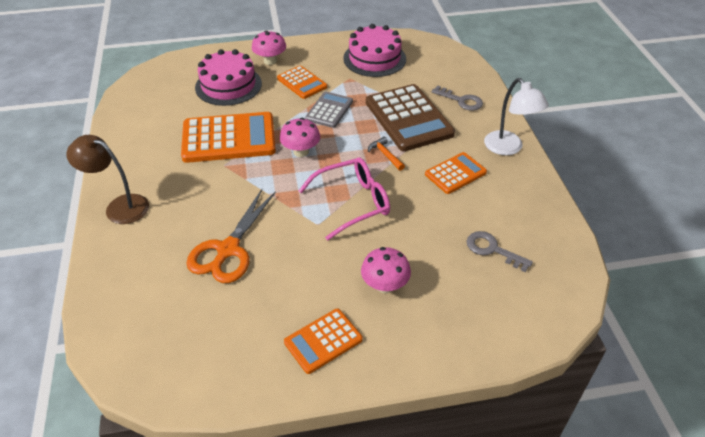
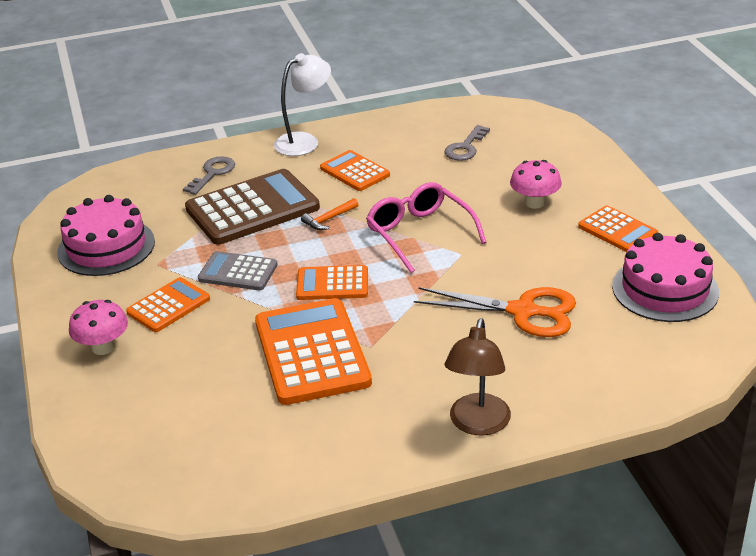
camera: 95 degrees left, 10 degrees down
pink cake [195,49,262,106] -> pink cake moved to [612,233,719,322]
pink mushroom [280,118,320,157] -> orange calculator [296,265,368,300]

